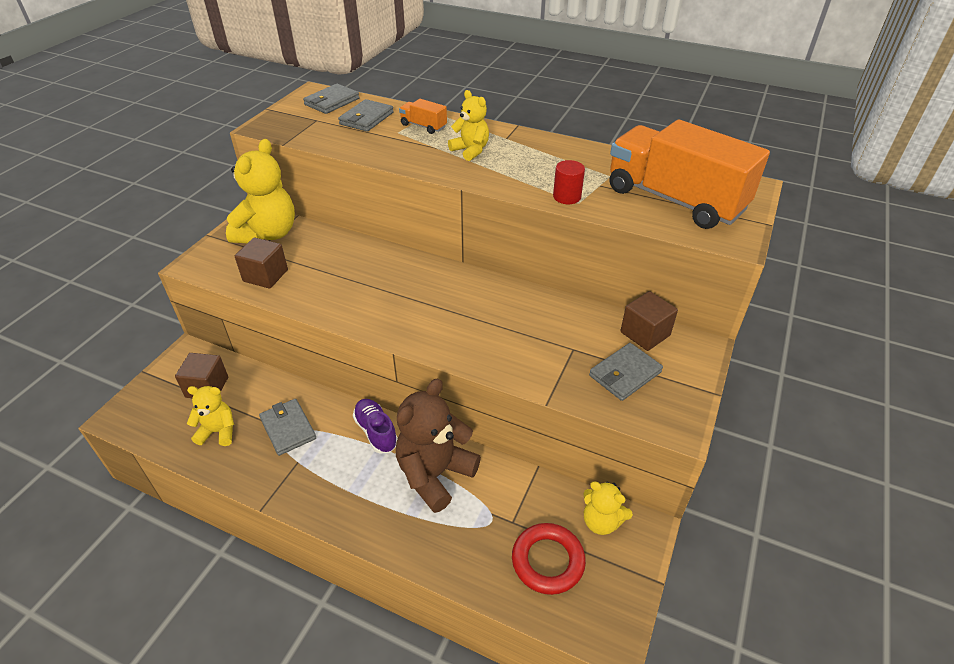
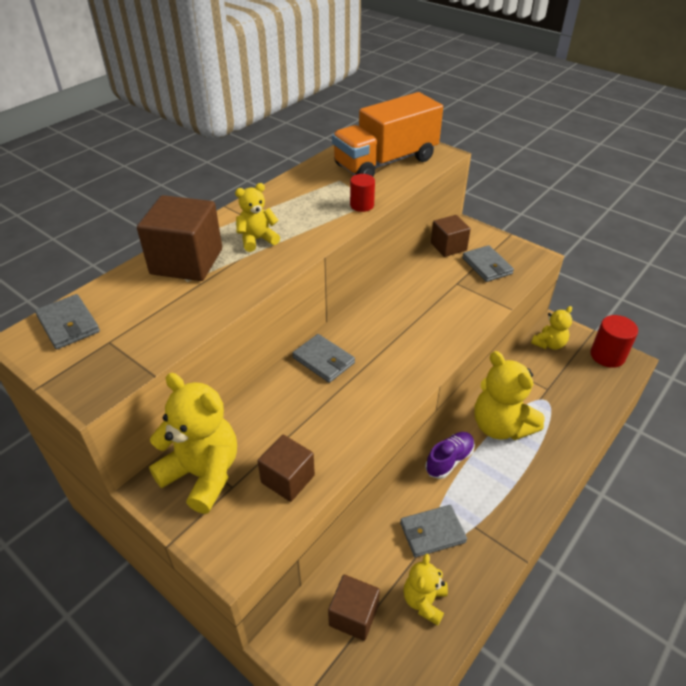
camera: 75 degrees left, 0 degrees up
grey wallet [338,99,394,132] -> grey wallet moved to [292,334,355,383]
purple shoe [353,399,398,454] -> purple shoe turned 150 degrees clockwise [425,432,475,479]
brown teddy bear [396,378,481,513] -> yellow teddy bear [474,351,545,440]
orange truck [399,99,447,134] -> brown cube [137,195,222,281]
red ring [512,523,586,595] -> none
none -> red cylinder [590,315,638,368]

